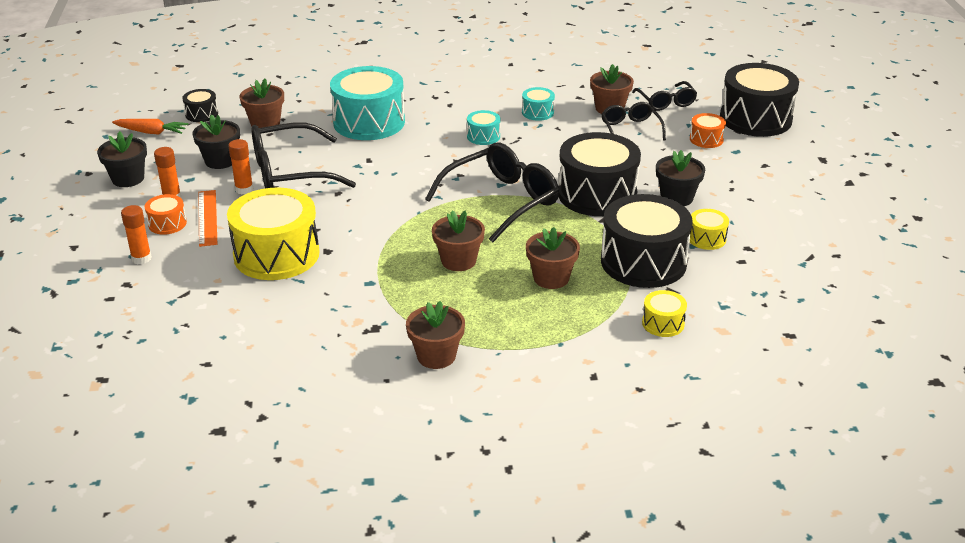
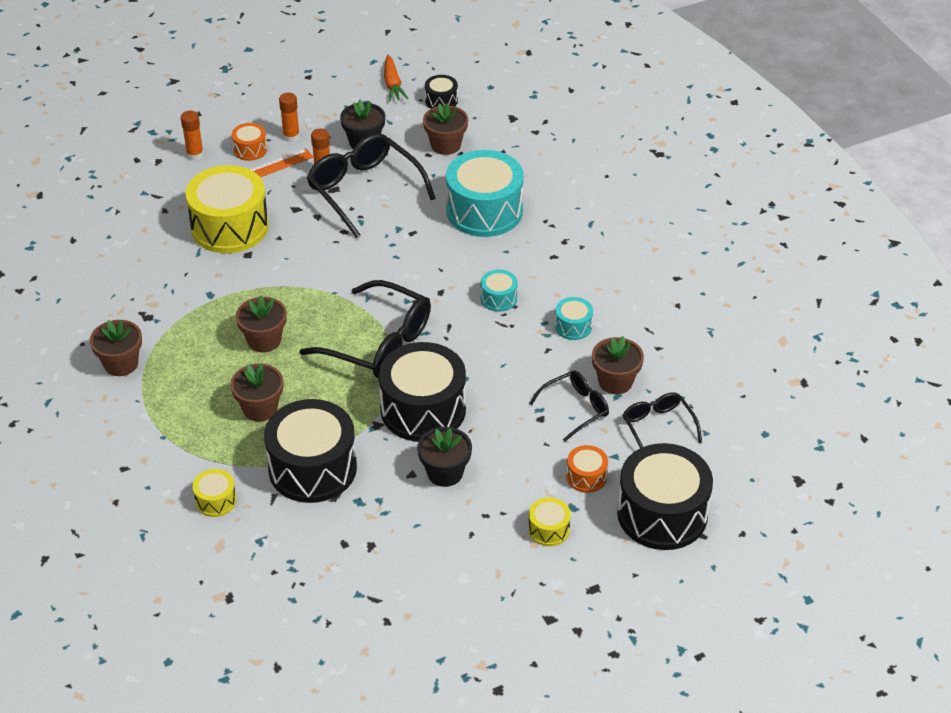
camera: 70 degrees right, 10 degrees up
black flower pot [97,131,147,187] -> none
black glasses [632,81,697,111] -> black glasses turned 105 degrees clockwise [623,392,702,448]
yellow drum [690,209,729,250] -> yellow drum moved to [528,497,571,546]

